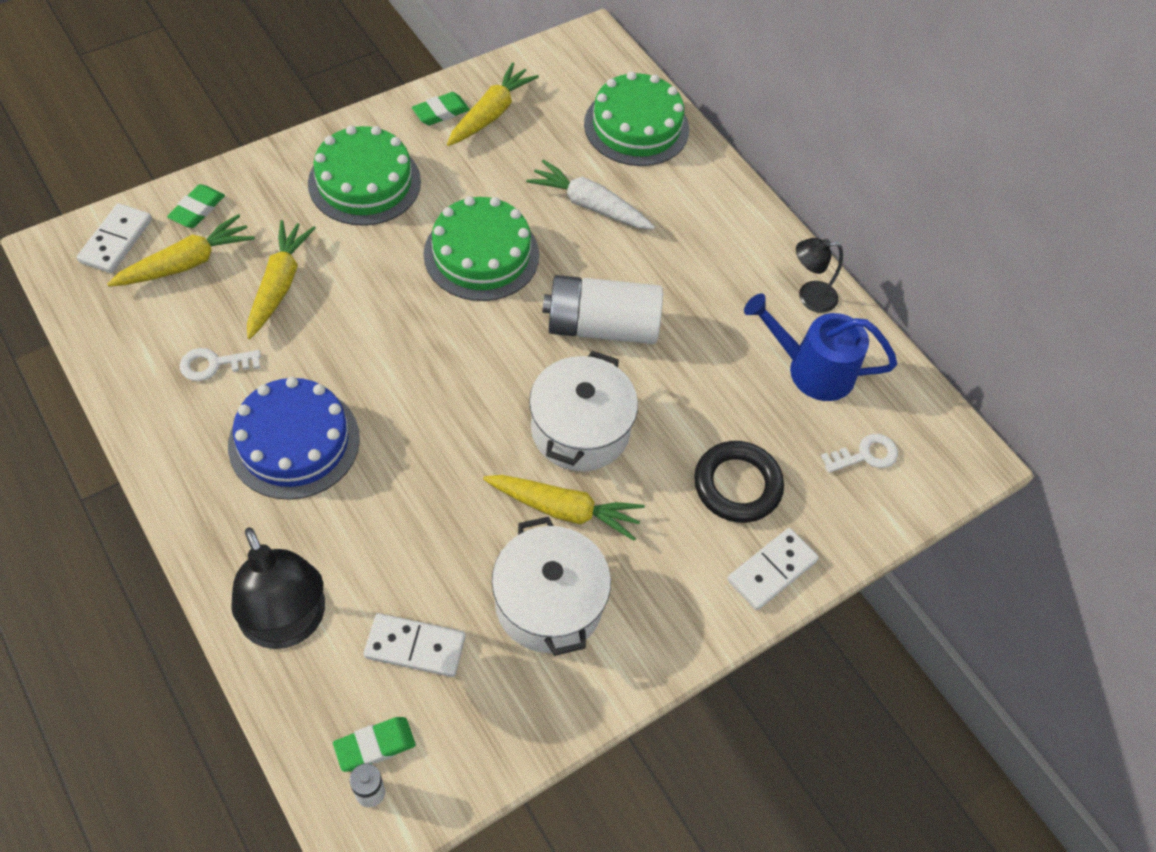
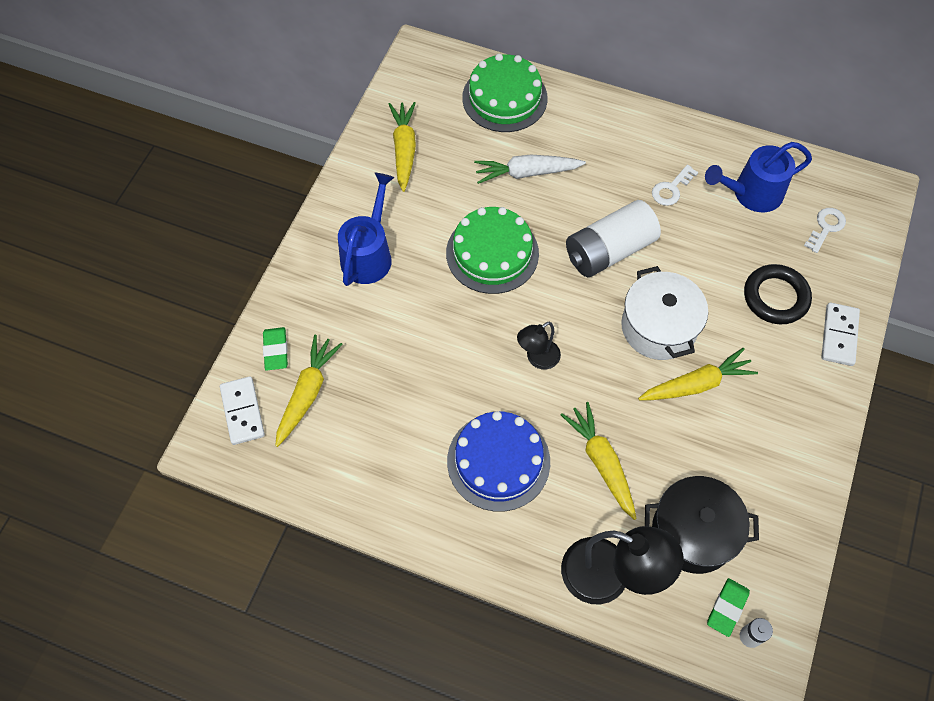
camera: 30 degrees left, 5 degrees up
white key [180,348,261,381] -> white key moved to [652,165,698,206]
yellow carrot [247,220,316,339] -> yellow carrot moved to [561,402,637,520]
green cake [308,126,421,226] -> blue watering can [338,173,394,286]
white domino [364,613,466,677] -> black pot [645,476,759,574]
green eraser [412,92,470,126] -> none
white pot [492,517,611,656] -> none
black lamp [796,238,843,313] -> black lamp moved to [517,322,561,370]

